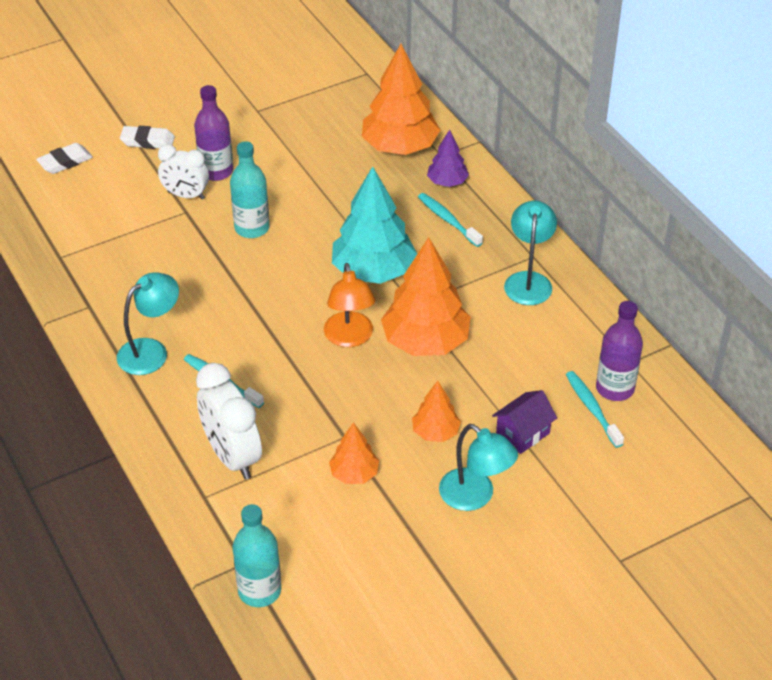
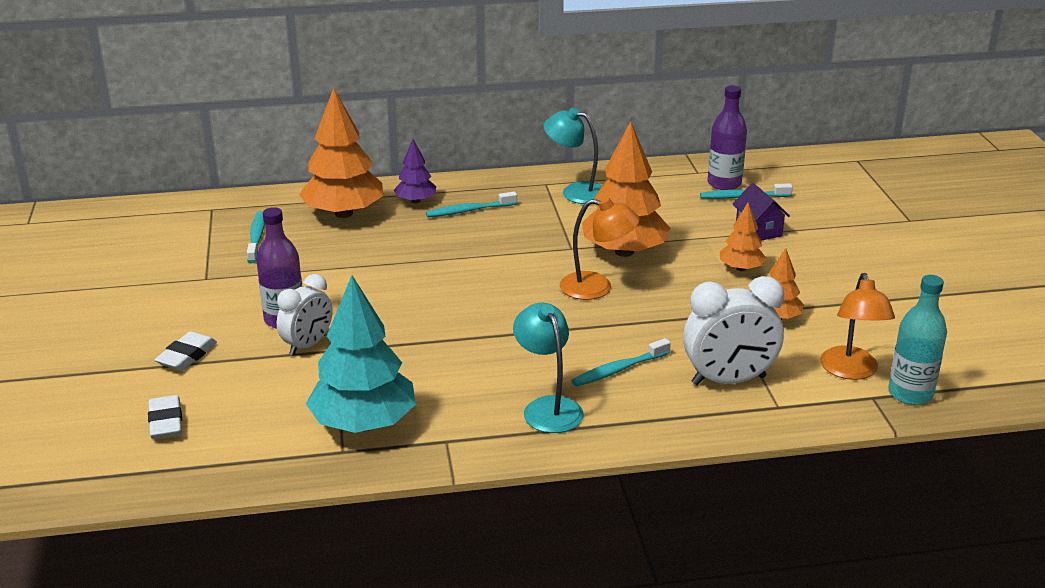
camera: 70 degrees left, 15 degrees down
turquoise bottle [230,141,270,238] -> none
turquoise tree [332,166,417,284] -> turquoise tree moved to [306,275,416,433]
turquoise lamp [439,424,518,511] -> none
none -> turquoise toothbrush [247,211,265,263]
none -> orange lamp [820,273,895,380]

